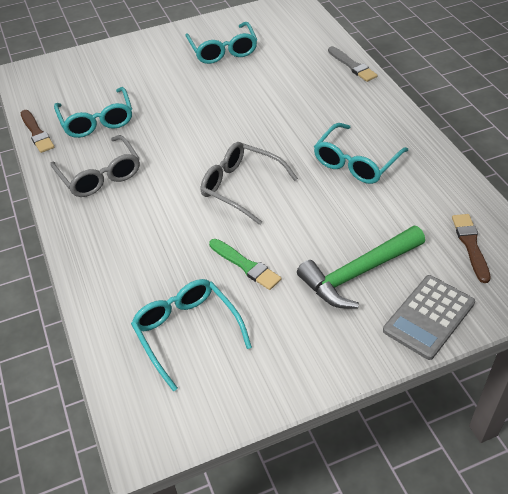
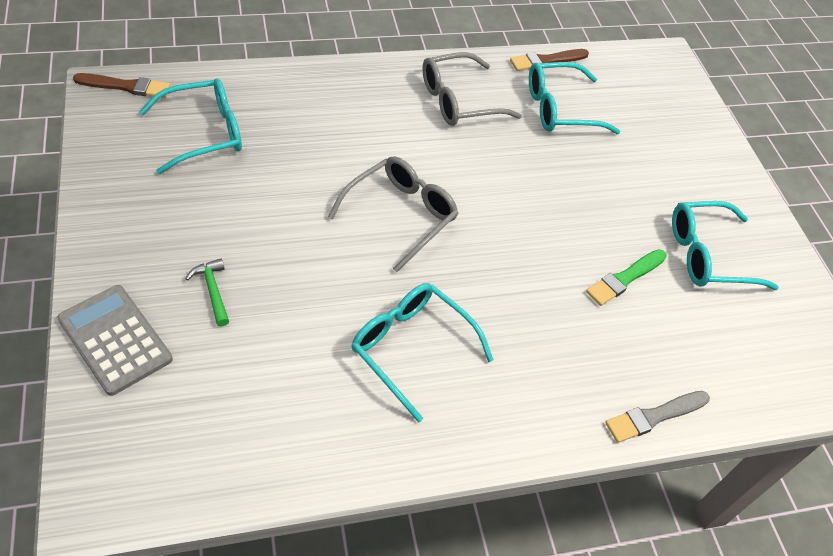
camera: 90 degrees right, 5 degrees up
green brush [209,239,281,290] -> green brush moved to [586,249,667,306]
green hammer [297,226,425,308] -> green hammer [186,258,229,327], size x0.46
brown brush [452,214,491,283] -> brown brush moved to [73,73,170,98]

